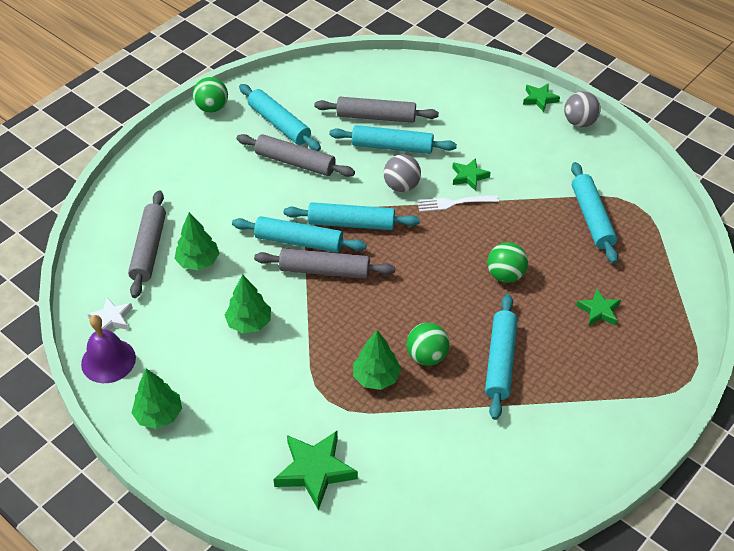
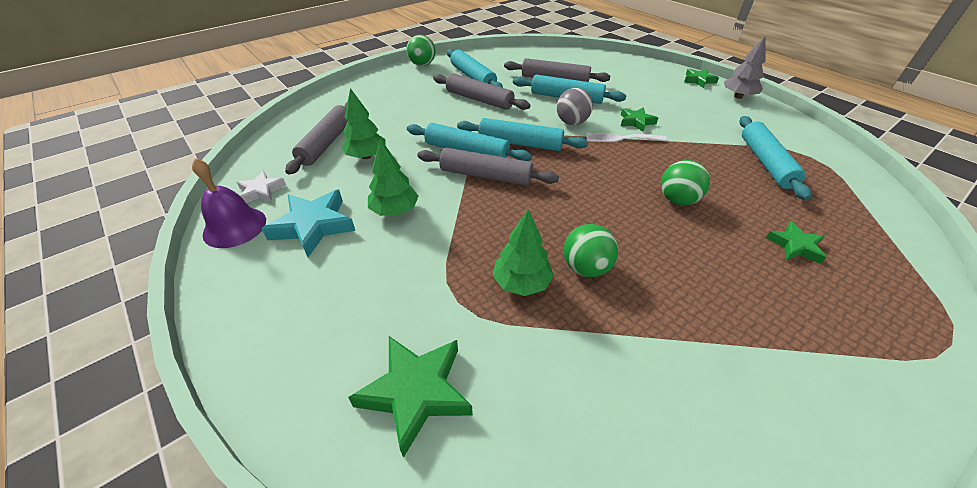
camera: 10 degrees right, 5 degrees down
green tree [131,369,182,429] -> none
turquoise rolling pin [485,294,517,420] -> none
grey ball [564,91,601,127] -> grey tree [724,35,766,99]
none -> turquoise star [261,190,355,257]

